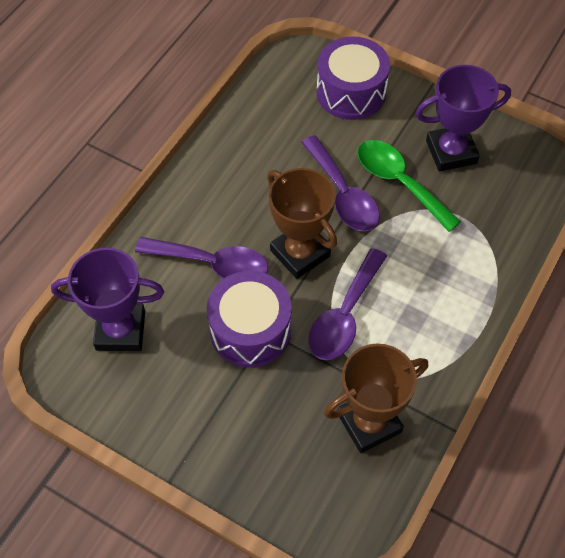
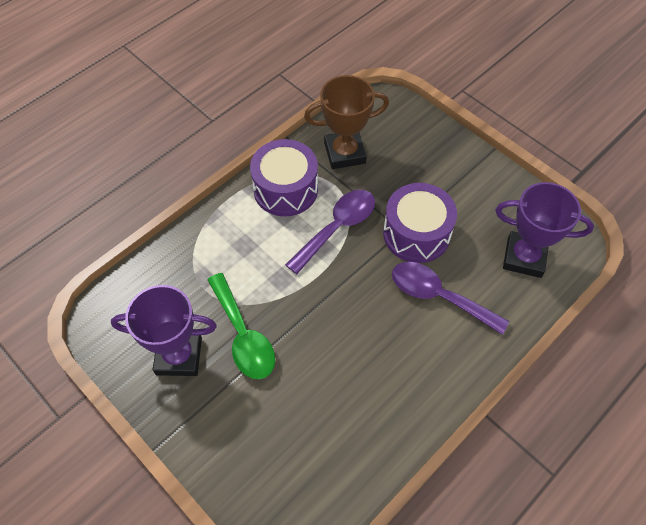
camera: 165 degrees left, 0 degrees up
brown trophy [267,168,337,279] -> none
purple spoon [301,135,380,232] -> none
purple drum [316,37,390,120] -> purple drum moved to [250,139,318,217]

